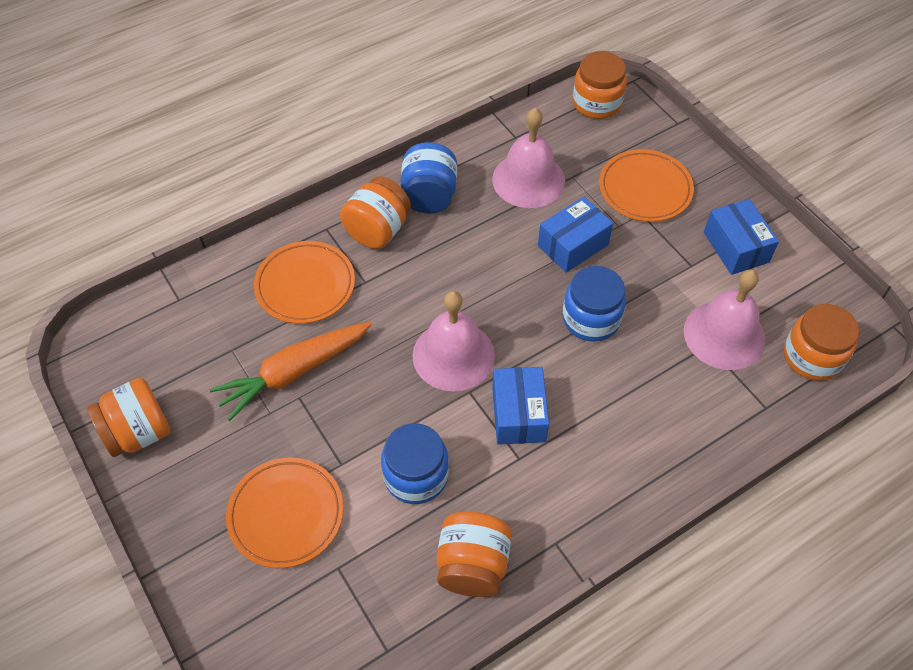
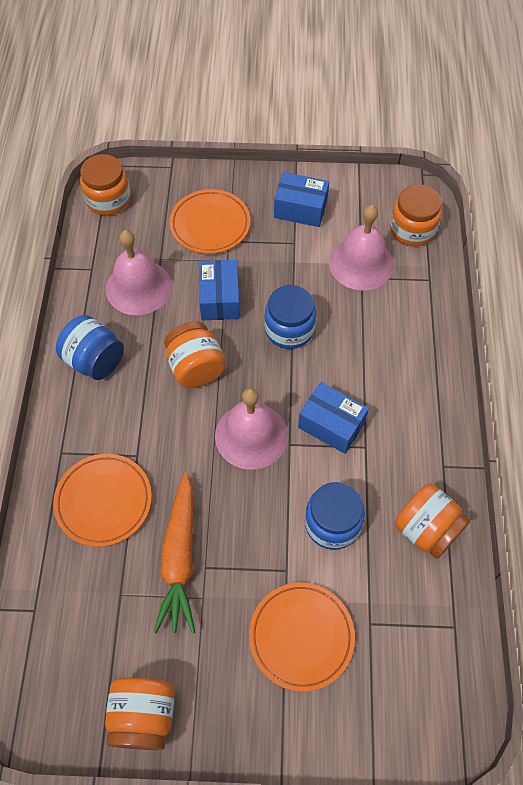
camera: 55 degrees left, 5 degrees up
orange jar [340,177,411,249] -> orange jar moved to [164,321,226,388]

